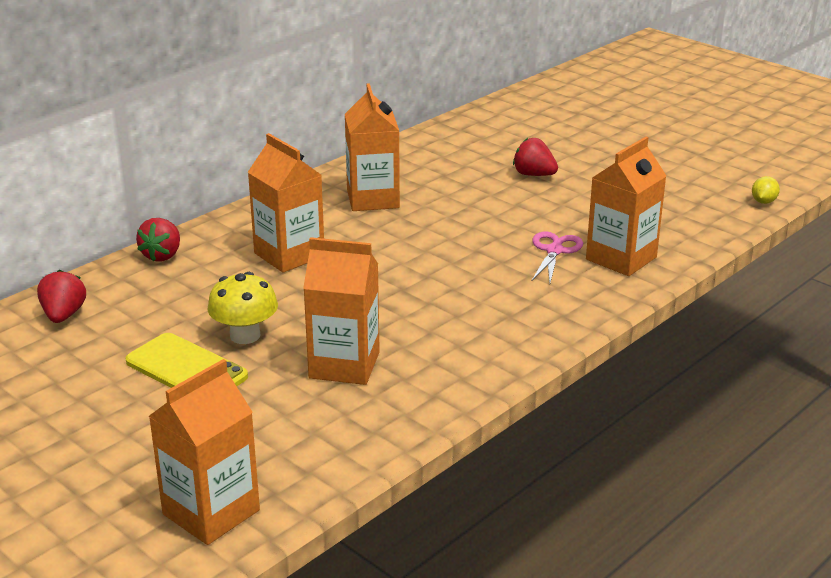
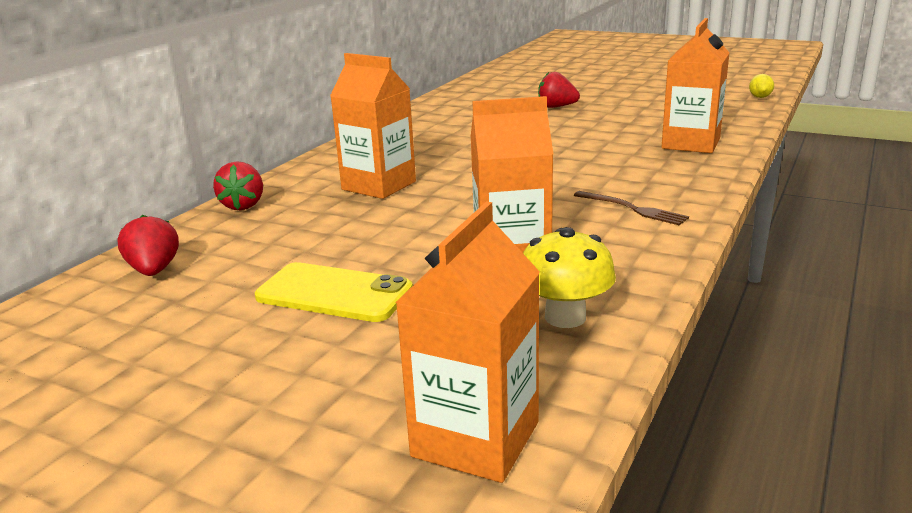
camera: 15 degrees left, 5 degrees down
yellow mushroom [208,272,278,344] -> yellow mushroom moved to [523,227,616,328]
orange carton [345,83,400,211] -> none
pink scissors [531,231,583,283] -> none
none -> brown fork [574,191,689,225]

